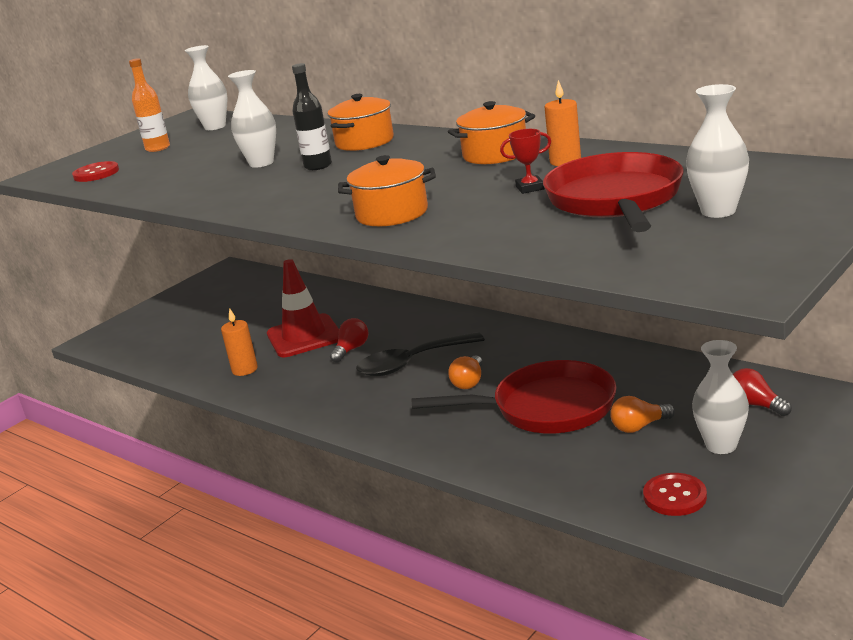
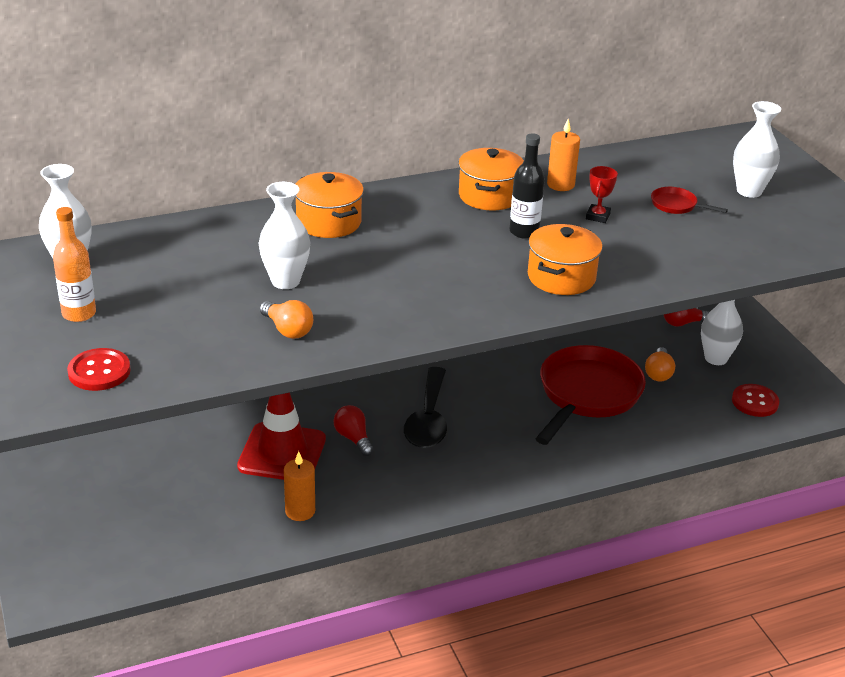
camera: 65 degrees left, 10 degrees up
black bottle [292,63,332,170] -> black bottle moved to [510,133,545,239]
orange light bulb [448,355,482,389] -> orange light bulb moved to [260,300,313,339]
red pan [543,152,684,232] -> red pan [651,187,728,214], size x0.41

